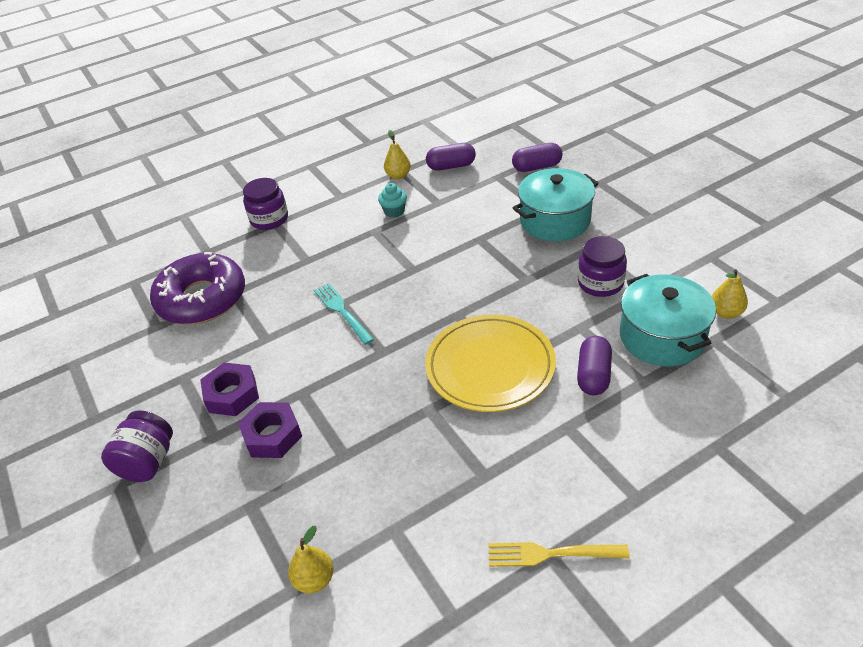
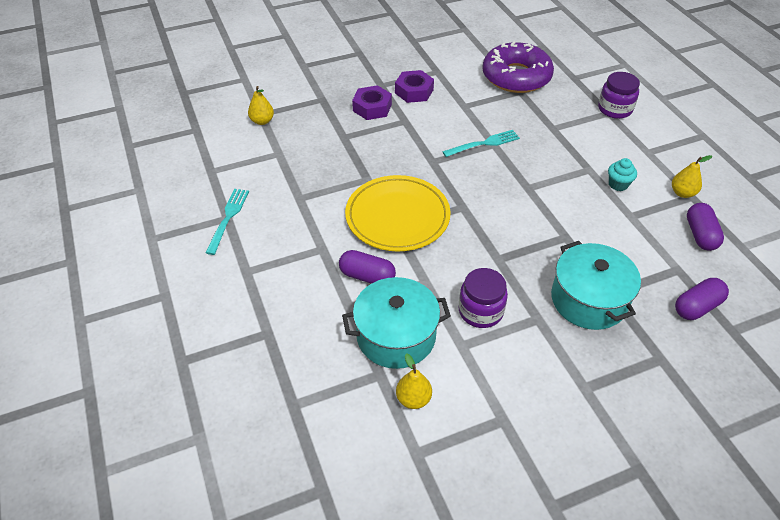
camera: 95 degrees right, 5 degrees up
purple jar [101,410,173,482] -> none
yellow fork [488,542,630,567] -> turquoise fork [205,189,249,255]
purple capsule [512,143,562,172] -> purple capsule turned 60 degrees clockwise [675,278,729,320]

